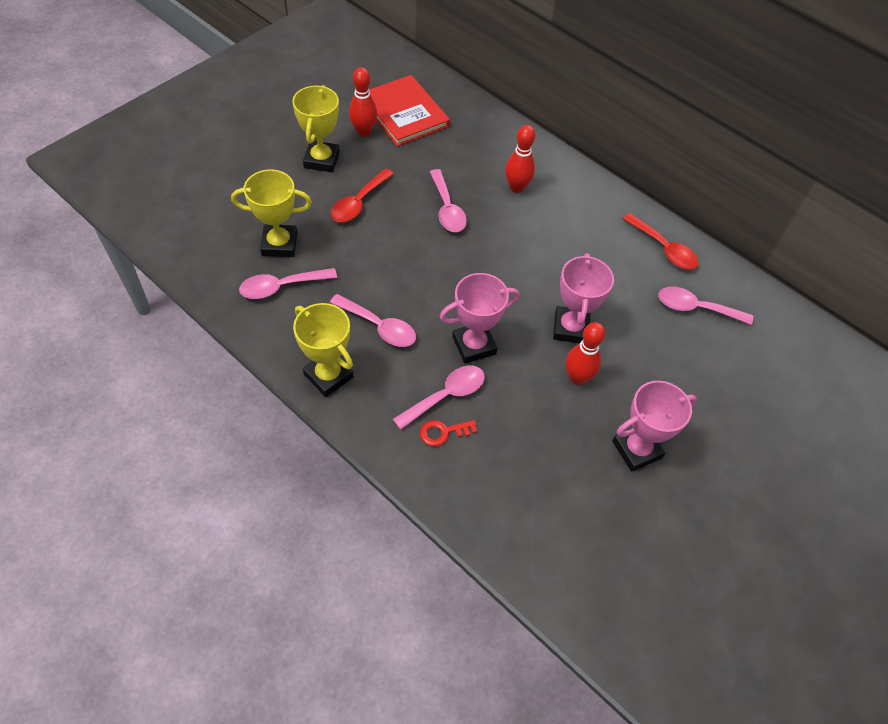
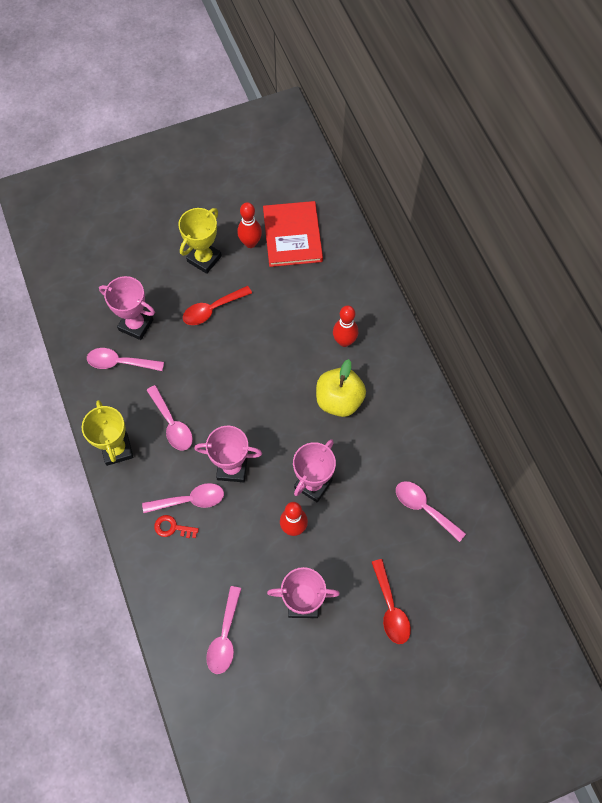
camera: 30 degrees right, 10 degrees up
yellow trophy [231,169,312,257] -> pink trophy [99,276,155,340]
pink spoon [430,169,467,232] -> pink spoon moved to [206,586,242,674]
red spoon [623,213,698,270] -> red spoon moved to [372,559,411,644]
none -> yellow apple [316,359,366,417]

